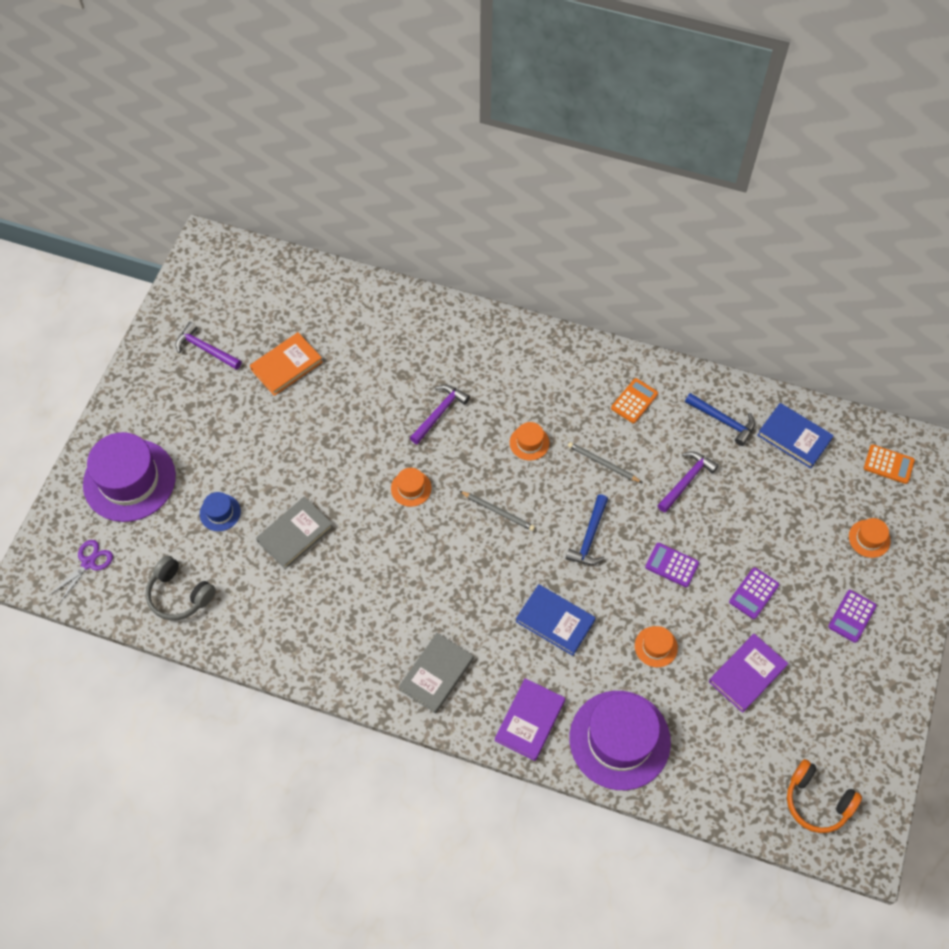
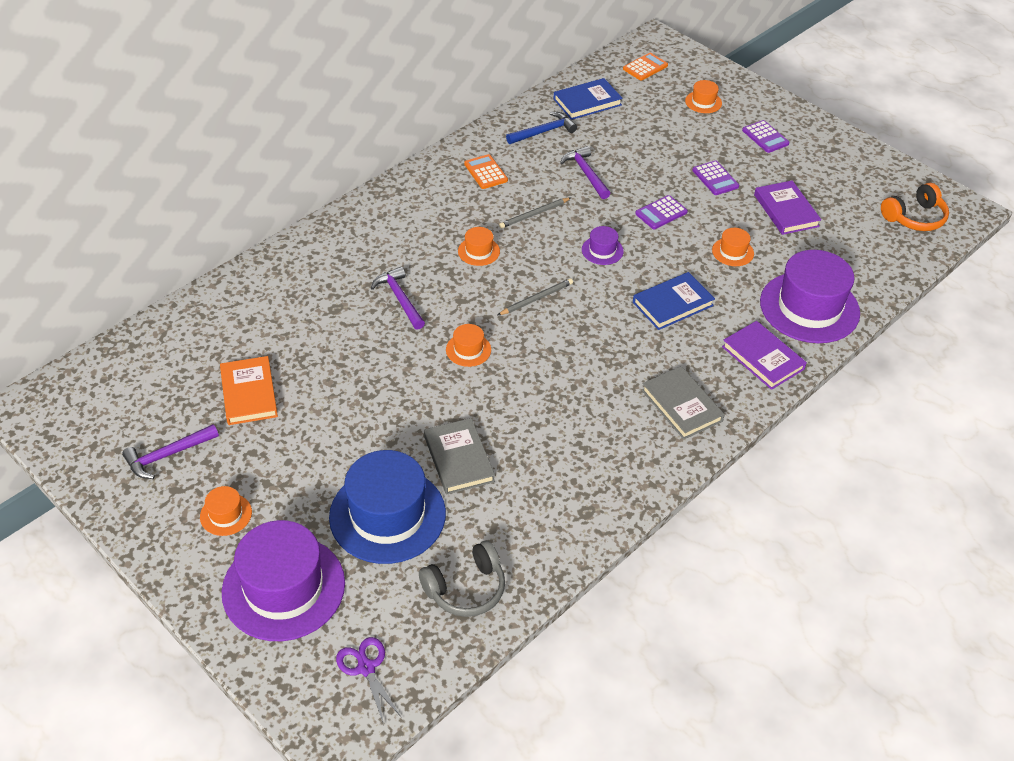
camera: 65 degrees left, 15 degrees down
blue hat [200,492,241,531] -> blue hat [329,450,446,564], size x2.27
blue hammer [566,494,608,565] -> purple hat [582,226,624,265]
none -> orange hat [200,486,252,536]

